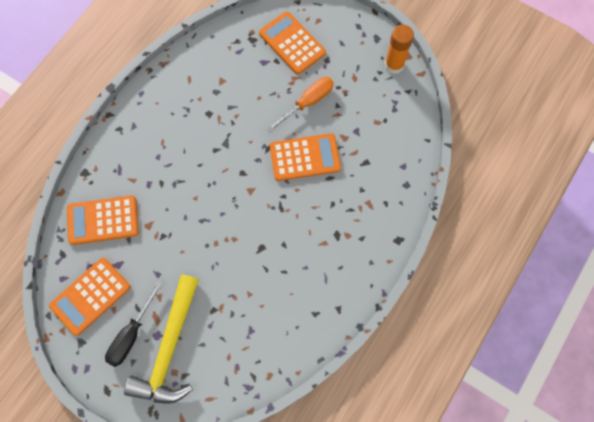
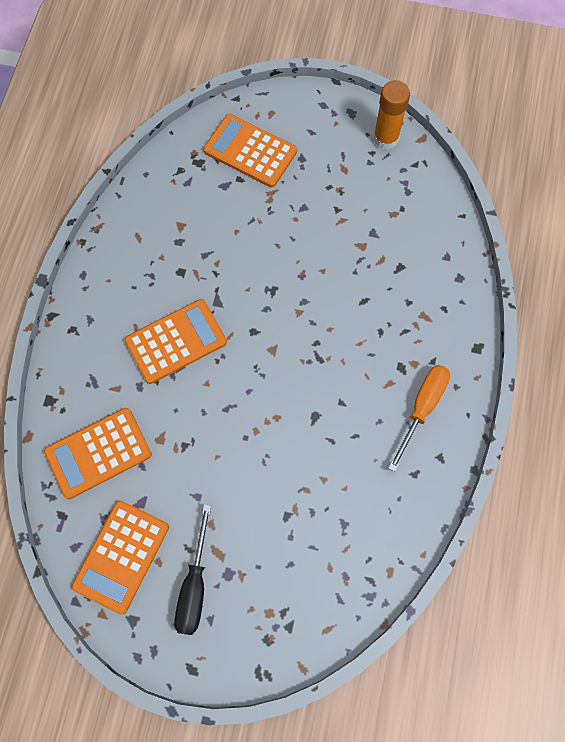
camera: 20 degrees left, 0 degrees up
yellow hammer [124,275,199,404] -> none
orange screwdriver [267,77,334,132] -> orange screwdriver moved to [388,365,450,472]
orange calculator [270,133,341,181] -> orange calculator moved to [125,299,227,384]

